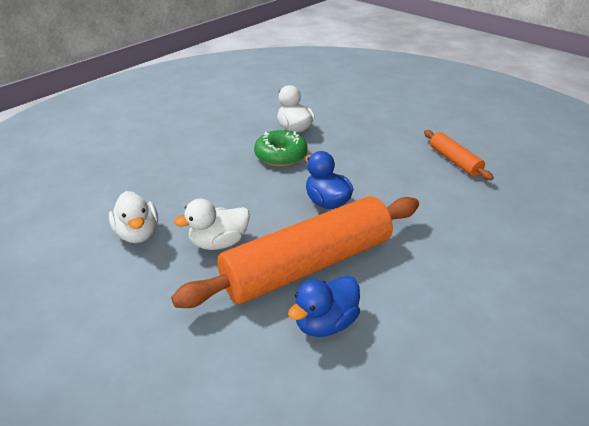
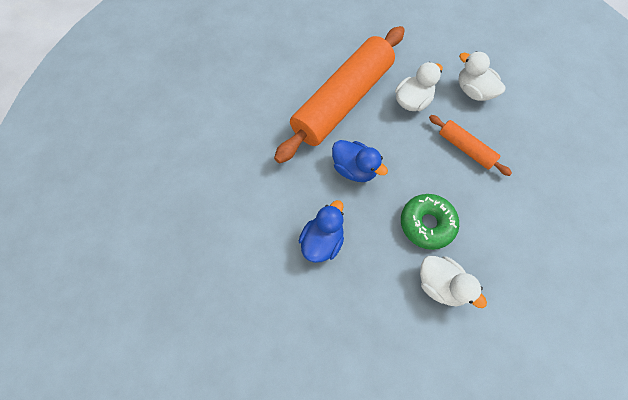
camera: 160 degrees right, 30 degrees up
blue duck [288,276,360,337] -> blue duck moved to [299,200,344,263]
orange rolling pin [424,130,494,180] -> orange rolling pin moved to [429,115,512,176]

